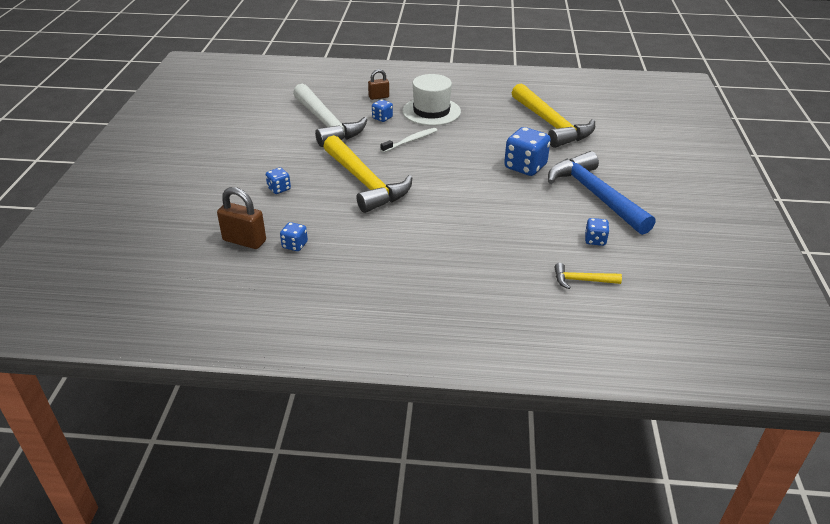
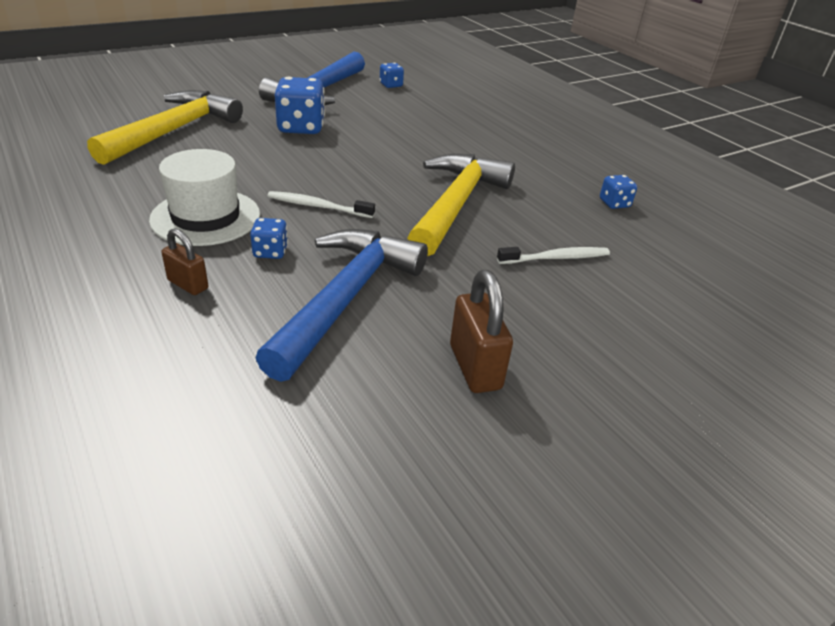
camera: 130 degrees left, 0 degrees up
brown padlock [217,187,266,249] -> brown padlock moved to [450,270,513,393]
blue dice [266,167,291,194] -> white toothbrush [497,247,610,264]
white hammer [293,84,368,147] -> blue hammer [255,229,428,382]
yellow hammer [554,263,622,289] -> none

